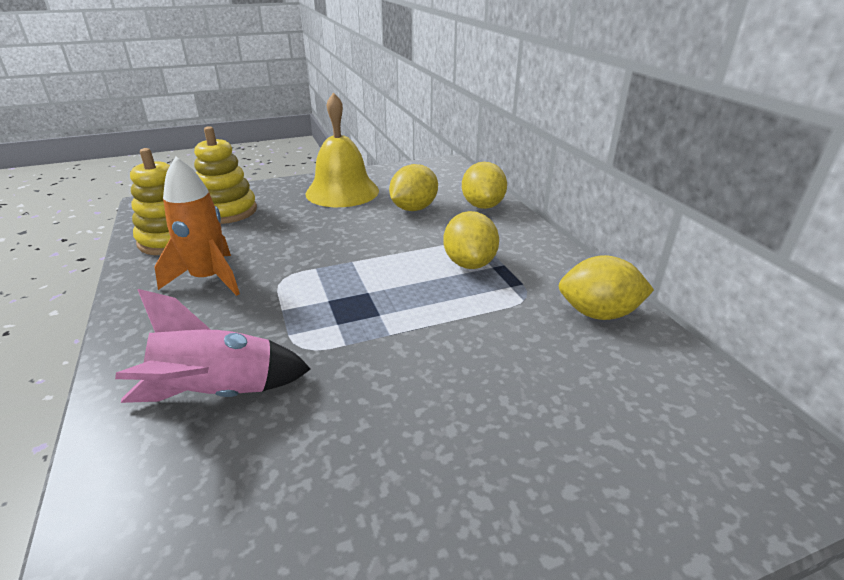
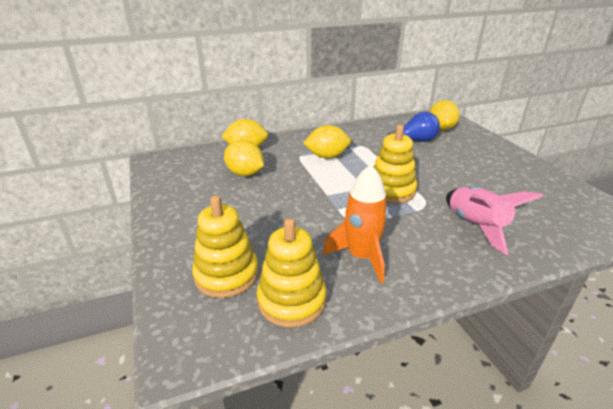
camera: 90 degrees left, 0 degrees up
yellow bell [305,92,379,207] -> none
yellow lemon [559,255,654,320] -> yellow lemon moved to [430,100,460,130]
none -> yellow stacking toy [373,125,417,203]
none -> blue light bulb [387,112,440,142]

